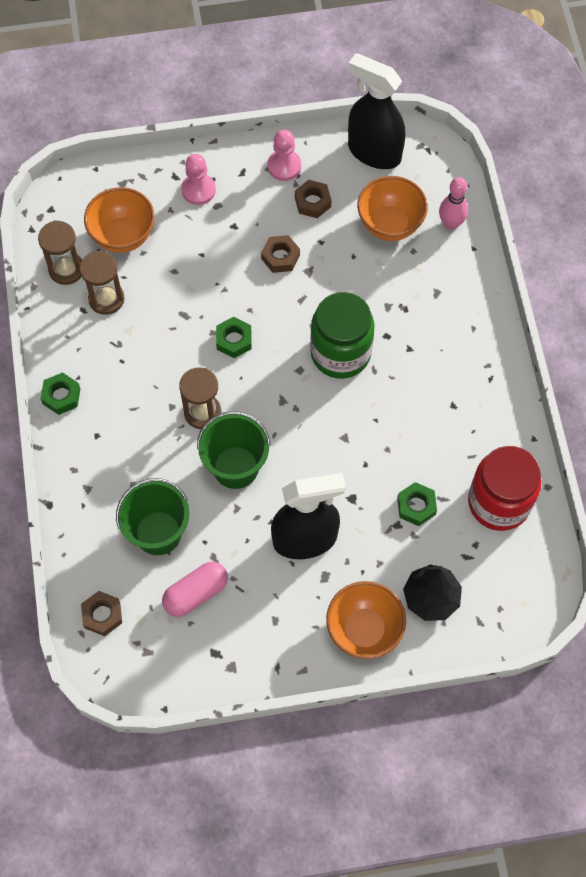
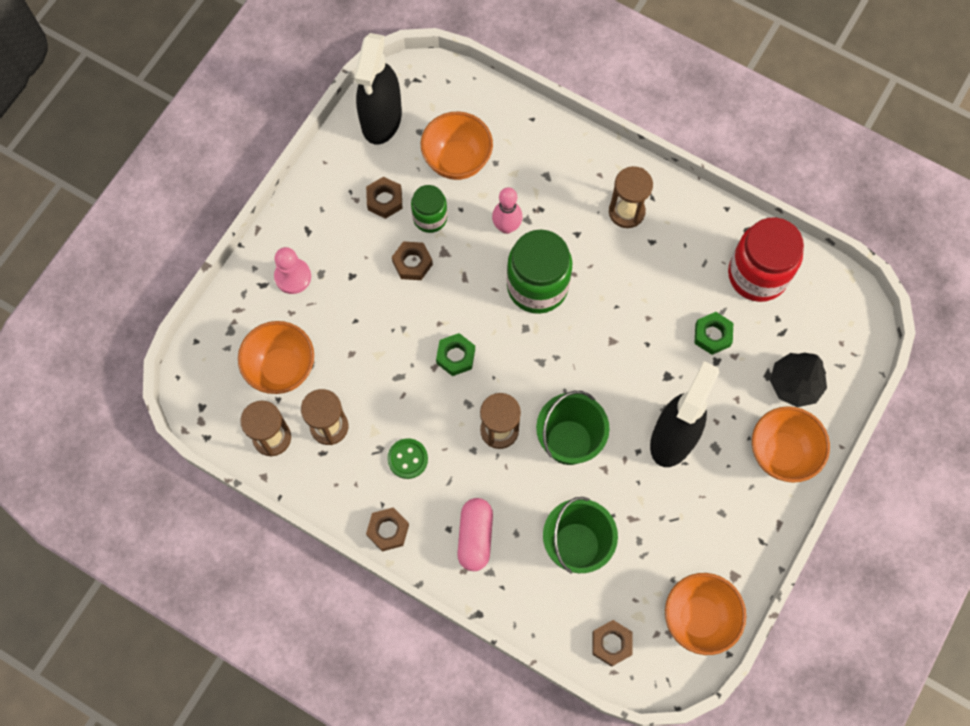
camera: 50 degrees left, 5 degrees up
green nut [40,372,81,415] -> brown nut [366,508,409,551]
pink capsule [162,562,228,617] -> pink capsule moved to [457,498,493,571]
pink pawn [267,130,301,181] -> none
black spray bottle [348,53,405,169] -> black spray bottle turned 60 degrees counterclockwise [354,33,402,145]
pink bowling pin [439,177,468,230] -> pink bowling pin moved to [492,187,523,234]
none -> green button [387,438,428,479]
none -> green jar [411,185,447,233]
none -> brown hourglass [609,166,653,228]
none -> orange bowl [665,573,746,655]

